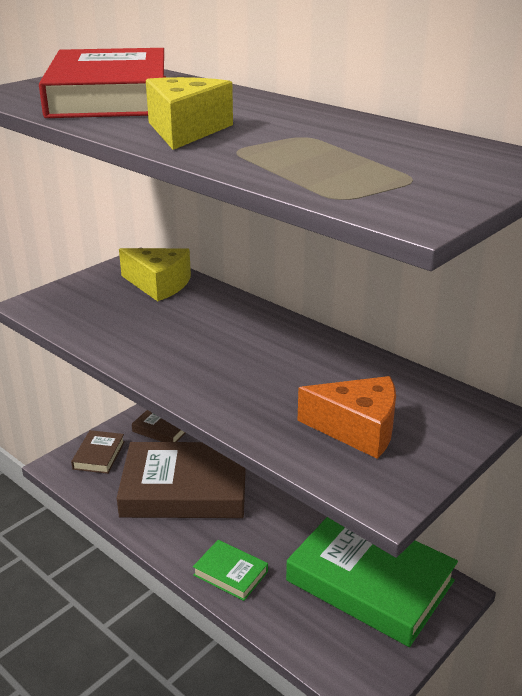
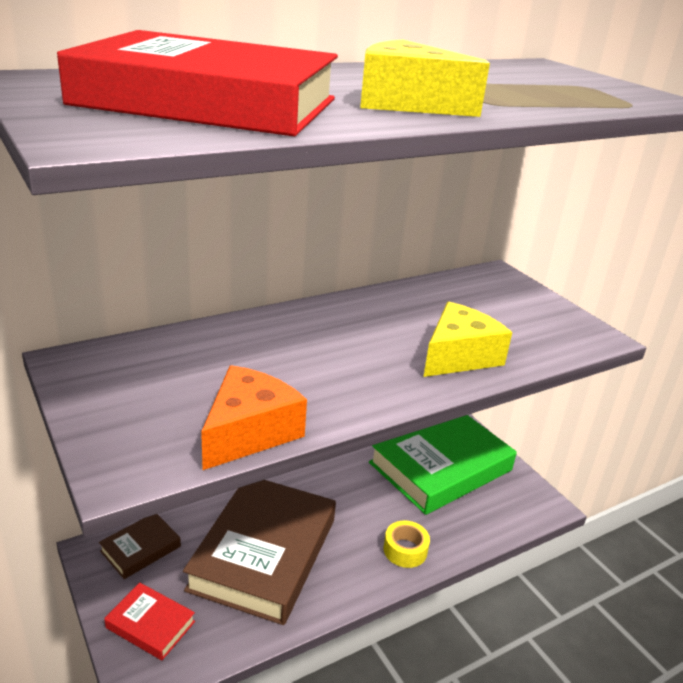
camera: 75 degrees left, 0 degrees up
brown book [71,430,125,474] -> red book [104,583,195,660]
yellow cheese [119,248,191,301] -> yellow cheese moved to [423,302,512,377]
green book [193,540,268,601] -> yellow tape [384,520,430,568]
orange cheese [298,376,396,459] -> orange cheese moved to [201,365,307,470]

